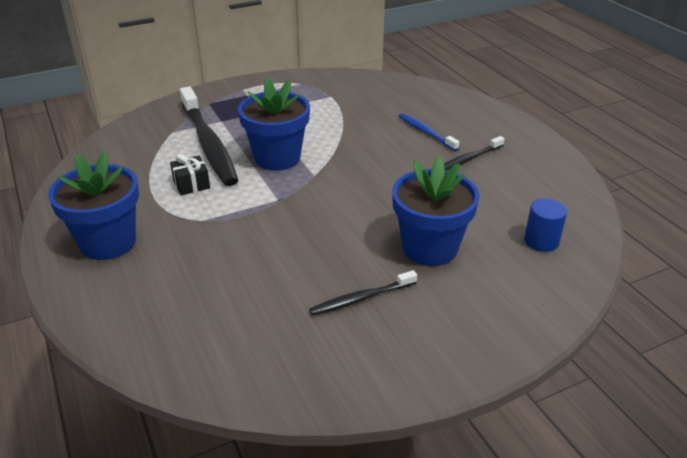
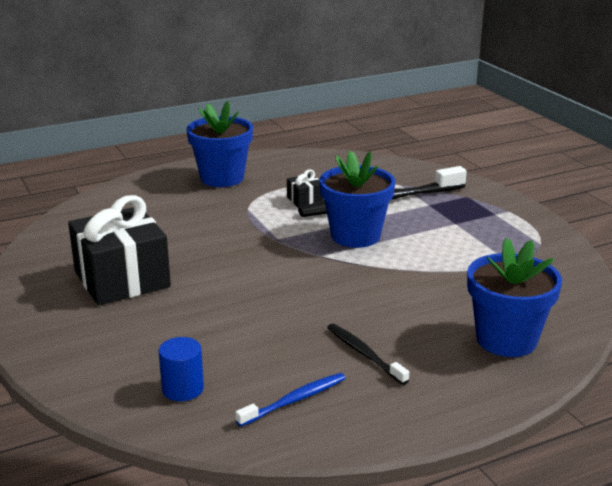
camera: 90 degrees right, 10 degrees down
black toothbrush [309,270,417,316] -> black gift [68,195,171,305]
blue flower pot [392,157,480,266] -> blue flower pot moved to [467,238,562,357]
blue toothbrush [399,113,459,151] -> blue toothbrush moved to [235,373,346,427]

